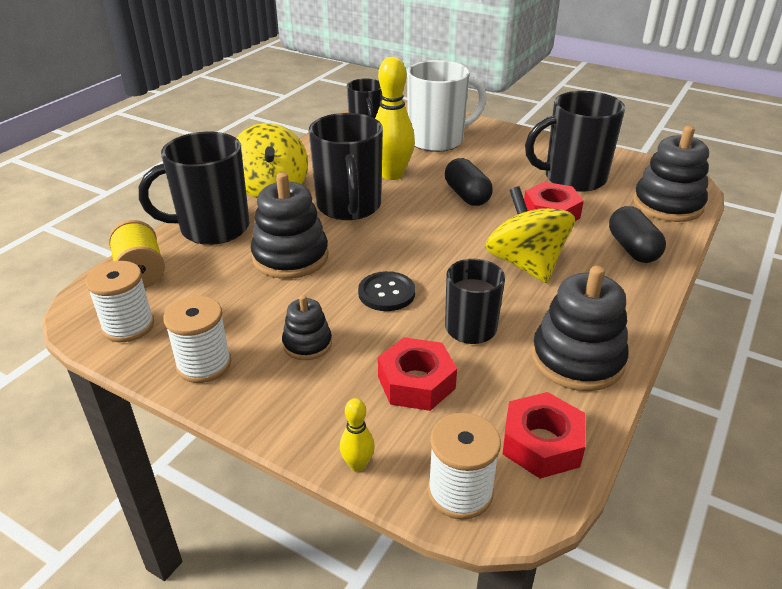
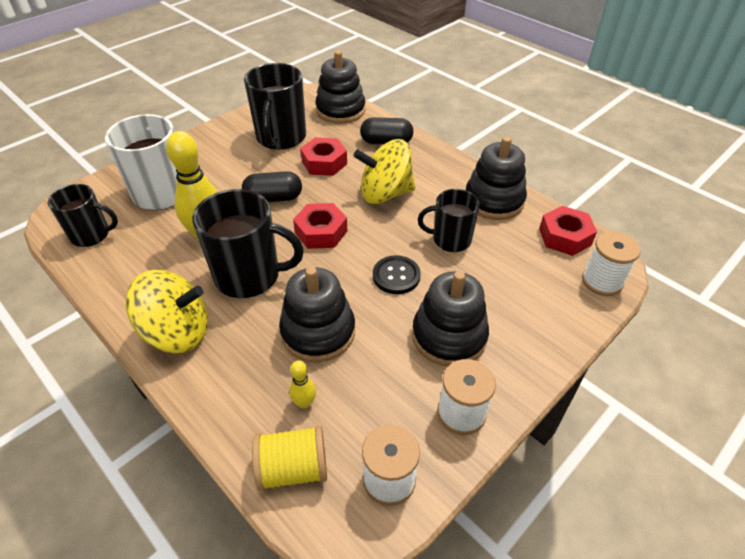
camera: 75 degrees left, 10 degrees up
black mug [139,132,250,245] -> none
black stacking toy [282,295,332,360] -> black stacking toy [412,271,489,367], size x1.81
yellow bowling pin [340,398,375,472] -> yellow bowling pin moved to [289,360,316,409]
red nut [378,337,457,411] -> red nut moved to [293,203,347,249]

